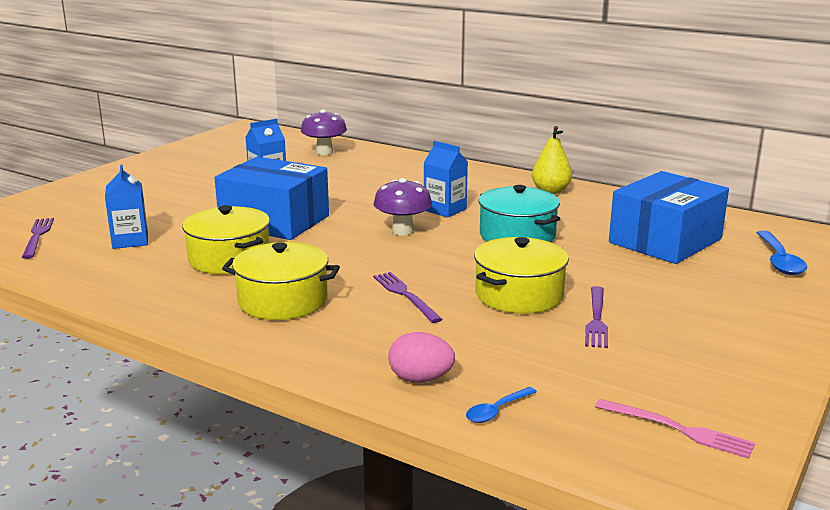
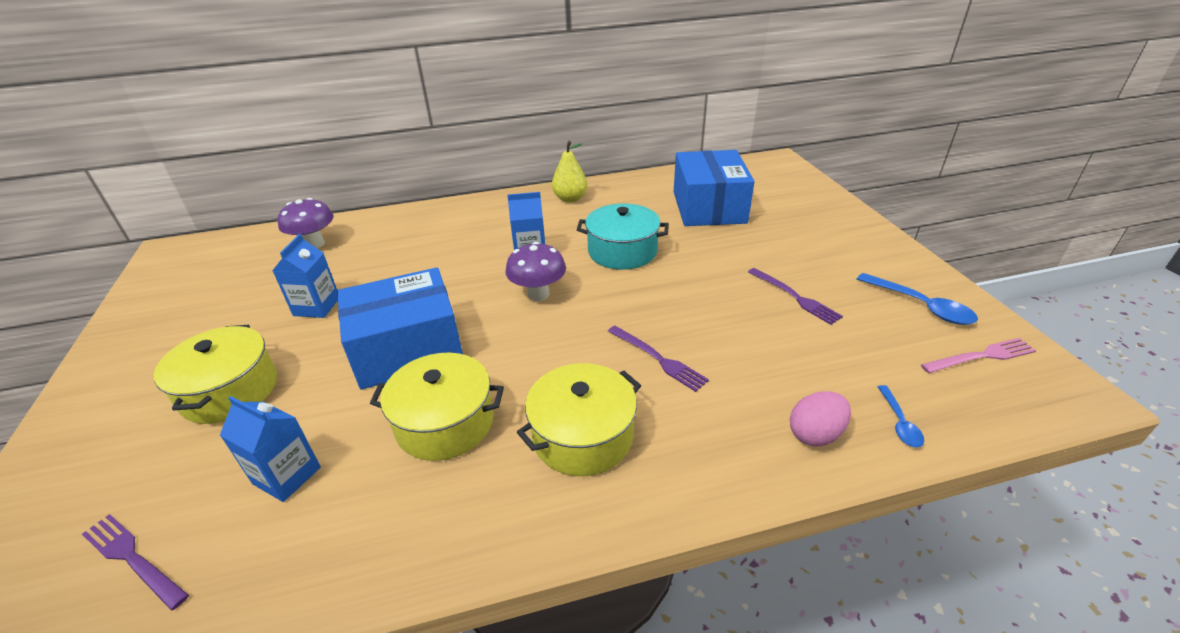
camera: 45 degrees left, 15 degrees up
purple fork [373,272,442,323] -> purple fork turned 150 degrees counterclockwise [608,326,709,392]
yellow pot [474,237,569,314] -> yellow pot moved to [154,325,277,424]
blue spoon [756,230,807,275] -> blue spoon moved to [857,273,978,325]

